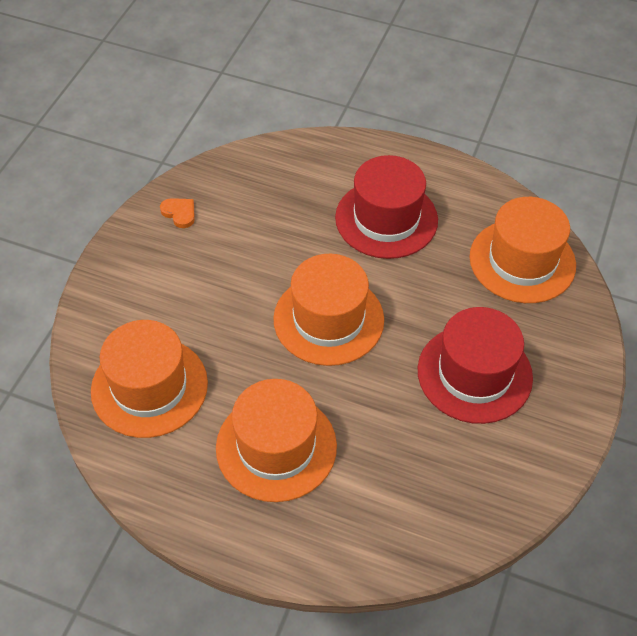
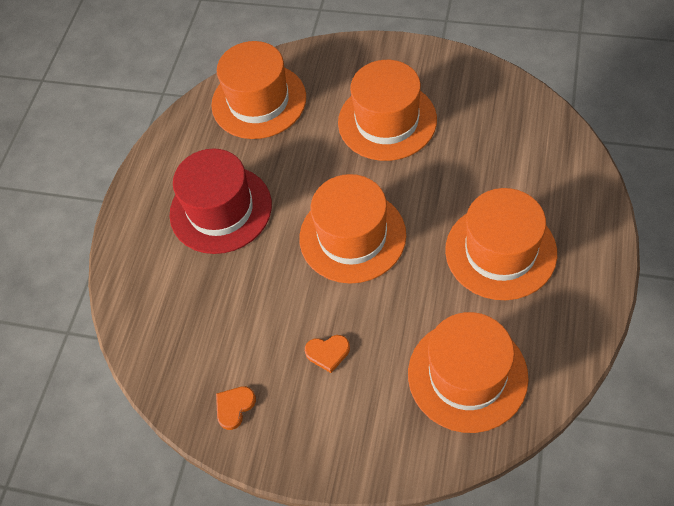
camera: 90 degrees left, 5 degrees up
red hat [418,307,533,424] -> orange hat [338,60,437,161]
none -> orange heart [305,335,350,373]

